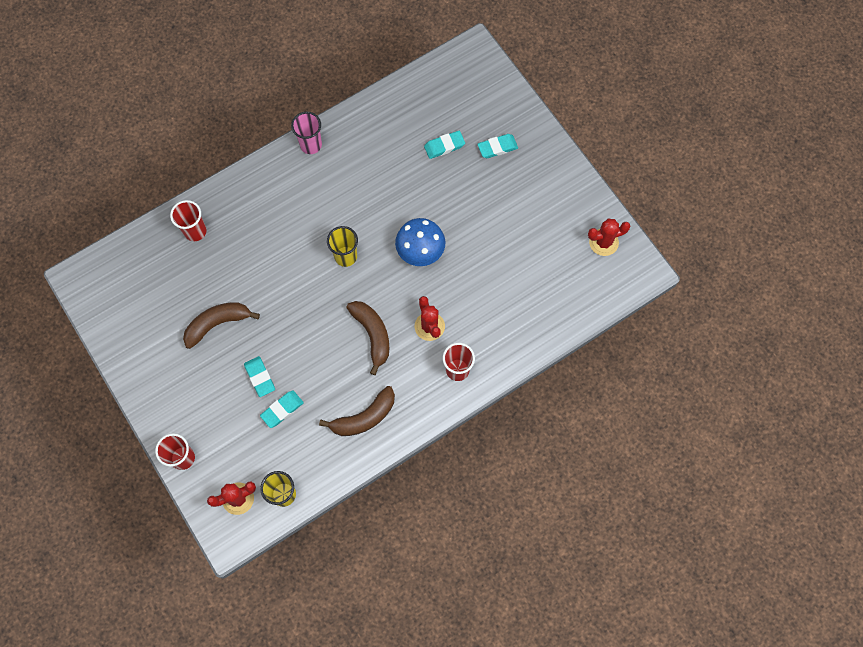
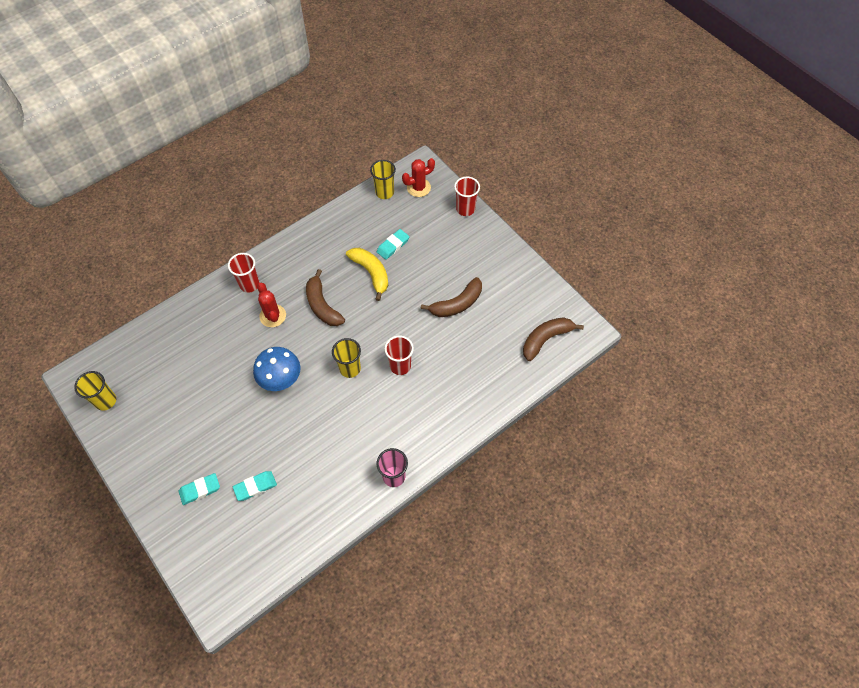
camera: 175 degrees right, 10 degrees down
red cup [170,200,207,241] -> red cup moved to [384,336,414,375]
turquoise eraser [244,356,275,397] -> none
brown banana [319,386,395,436] -> brown banana moved to [523,317,584,361]
red cactus [588,218,630,256] -> yellow cup [74,371,116,411]
none -> yellow banana [346,248,388,301]

